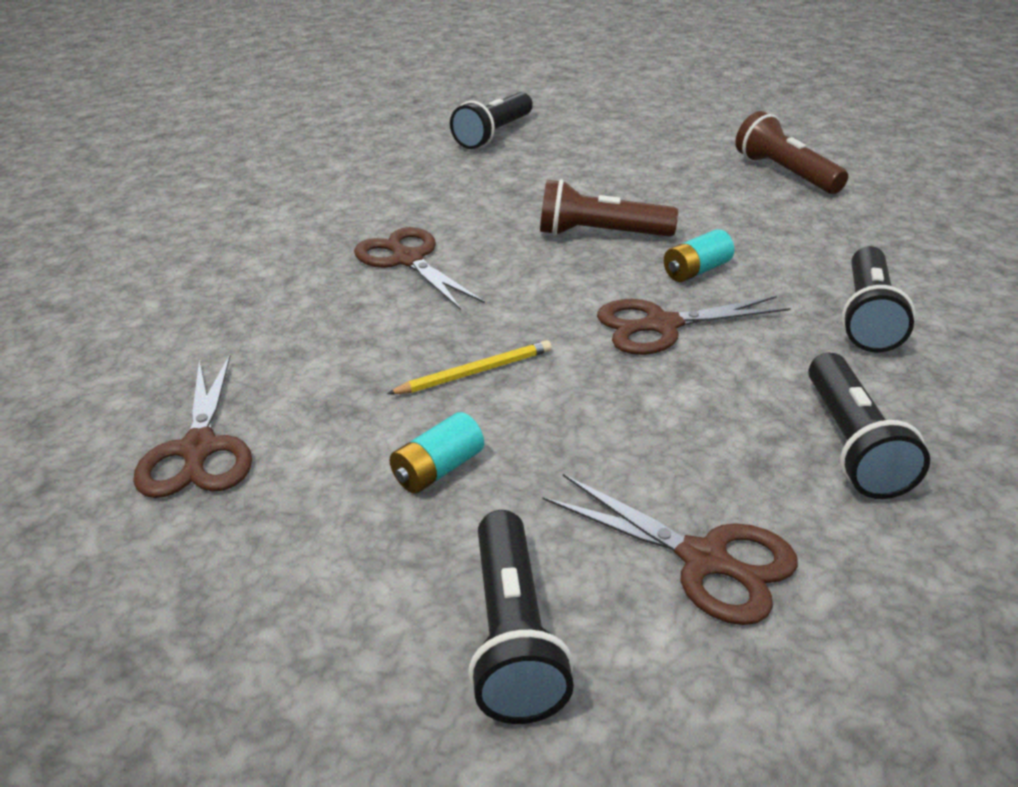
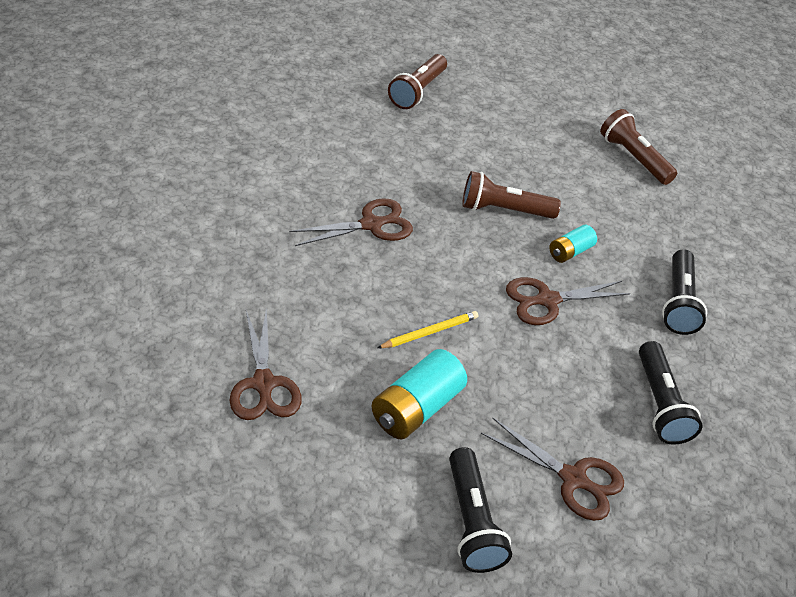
camera: 10 degrees left, 10 degrees up
brown scissors [354,227,485,310] -> brown scissors turned 105 degrees clockwise [289,198,413,246]
turquoise battery [389,412,484,494] -> turquoise battery [372,349,467,439], size x1.72
black flashlight [450,92,533,149] -> brown flashlight [388,54,447,109]

